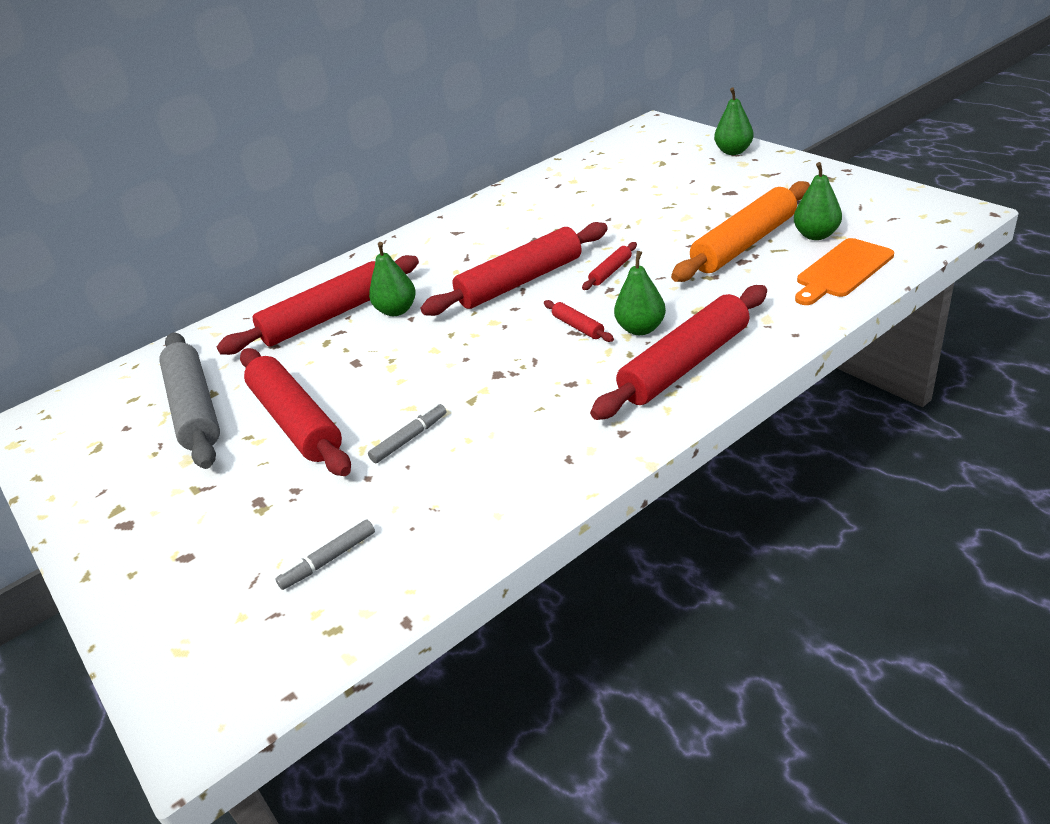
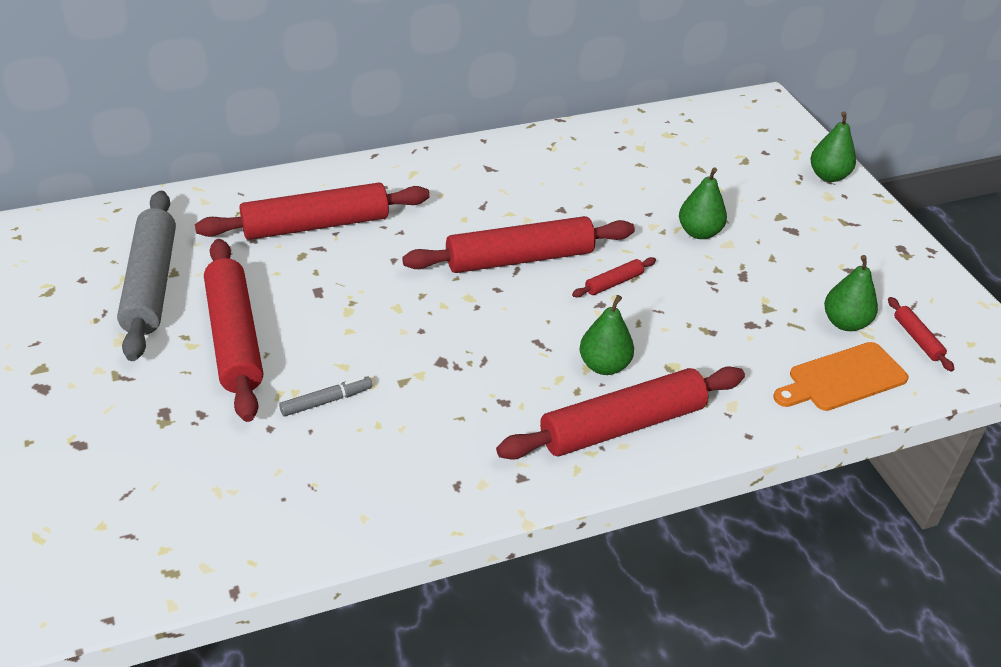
camera: 10 degrees right, 5 degrees up
grey marker [275,519,375,590] -> none
green pear [369,242,416,316] -> green pear moved to [679,167,727,239]
red rolling pin [544,300,614,342] -> red rolling pin moved to [888,297,954,372]
orange rolling pin [671,181,810,282] -> none

